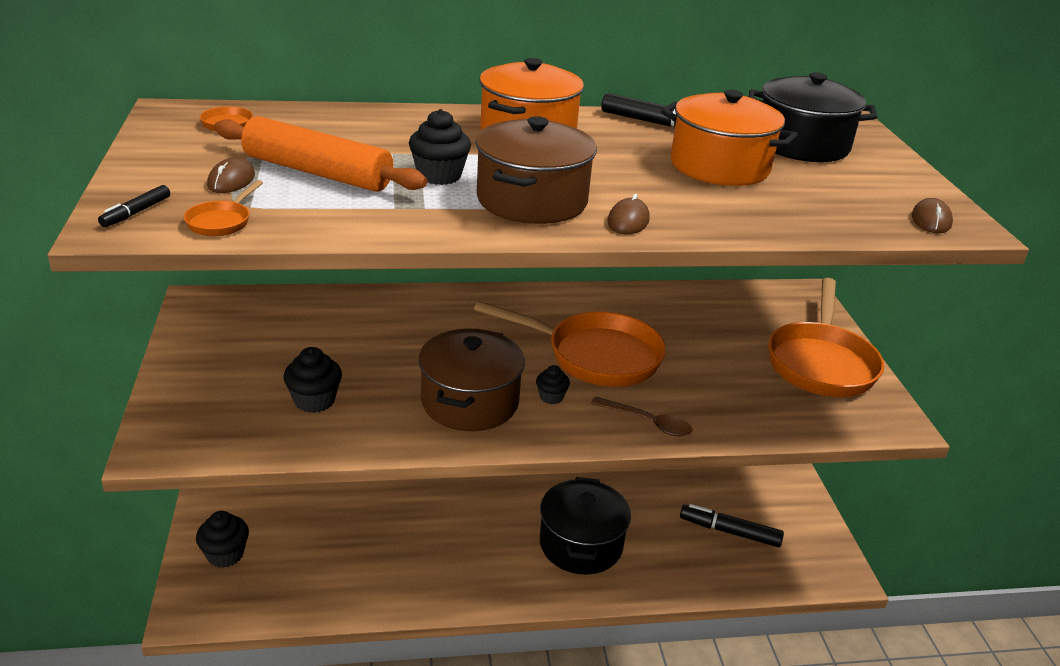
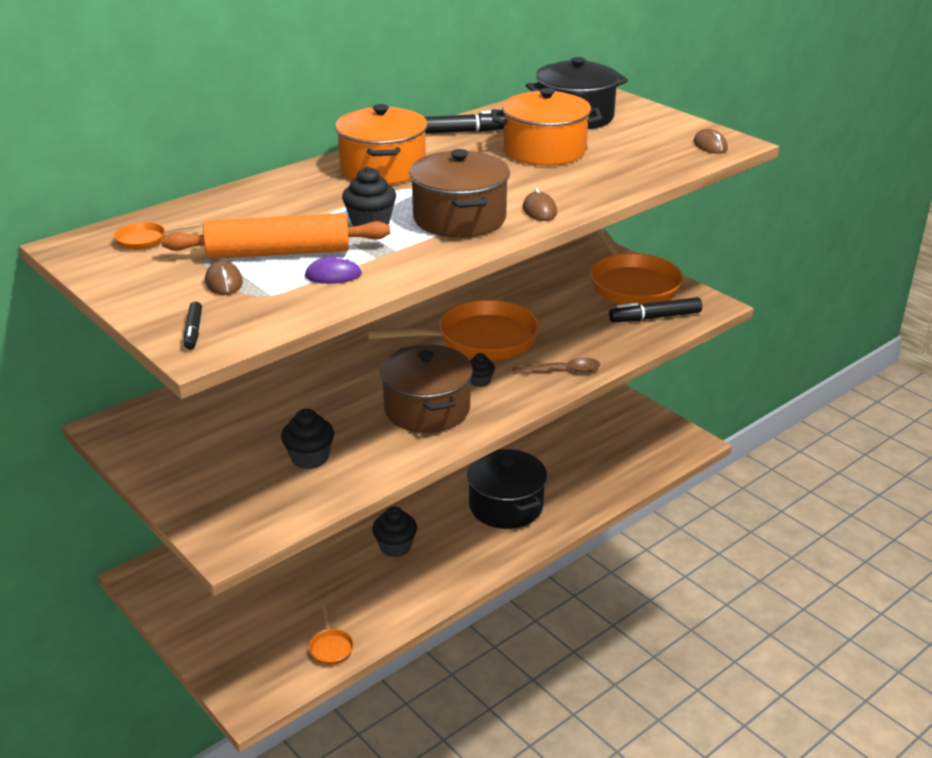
camera: 30 degrees left, 0 degrees up
orange pan [184,180,263,236] -> orange pan moved to [309,604,354,665]
black cupcake [196,511,249,568] -> black cupcake moved to [372,506,417,557]
black marker [680,504,784,547] -> black marker moved to [609,297,702,322]
none -> purple mouse [305,256,362,284]

